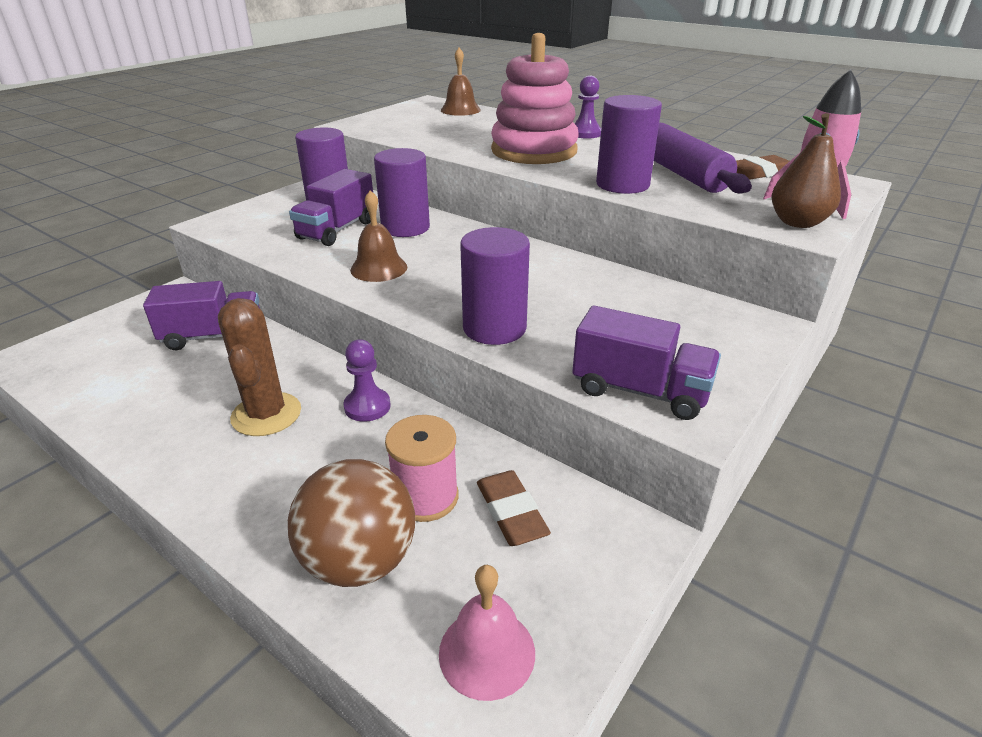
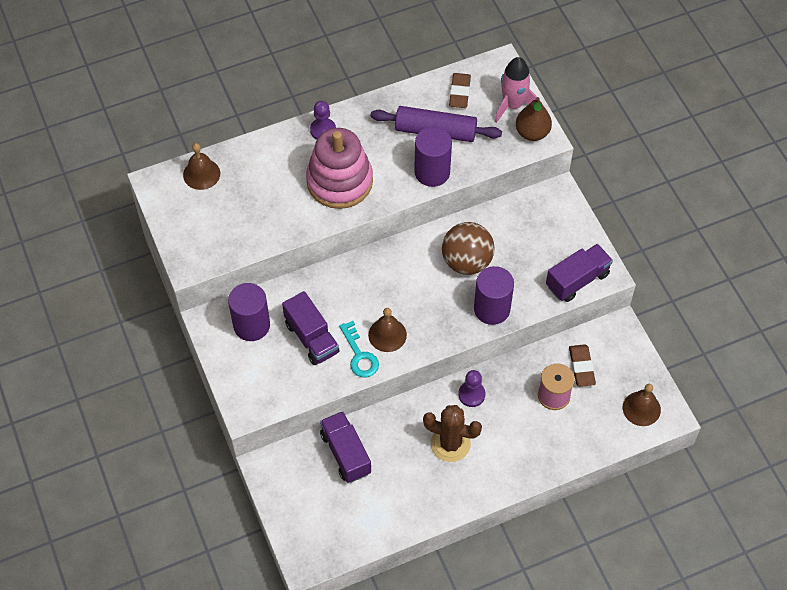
camera: 60 degrees left, 25 degrees up
purple truck [143,281,260,350] -> purple truck turned 45 degrees counterclockwise [320,411,371,483]
brown ball [288,459,415,587] -> brown ball moved to [442,222,495,275]
purple cylinder [374,148,430,237] -> none
pink bell [439,565,535,701] -> brown bell [623,384,661,426]
brown eraser [477,470,551,546] -> brown eraser turned 75 degrees clockwise [569,344,596,387]
none -> turquoise key [339,321,379,377]

